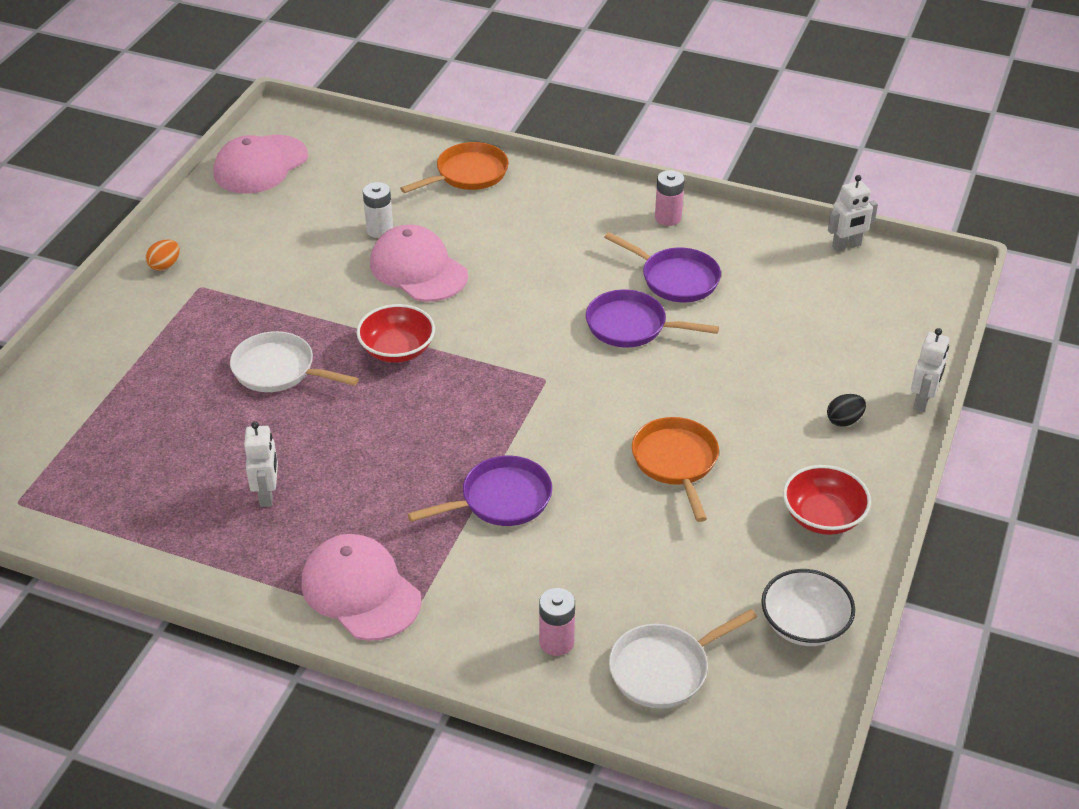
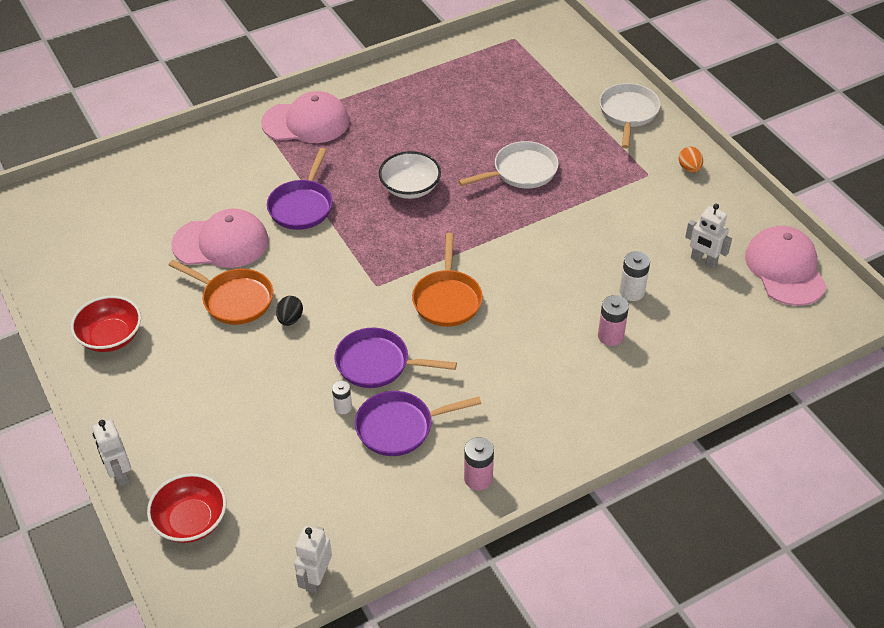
camera: 130 degrees right, 5 degrees up
white robot [244,421,278,507] -> white robot moved to [685,204,732,268]
red bowl [357,304,435,363] -> red bowl moved to [147,473,226,543]
pink cap [370,225,468,302] -> pink cap moved to [171,209,269,268]
orange pan [400,142,509,193] -> orange pan moved to [412,233,483,327]
pink battery [539,588,575,656] -> pink battery moved to [598,295,629,346]
purple pan [586,290,719,347] -> purple pan turned 135 degrees counterclockwise [335,328,457,388]
white pan [609,609,757,708] -> white pan moved to [599,83,661,149]
white bowl [761,569,855,646] -> white bowl moved to [379,151,441,199]
black egg [827,394,866,427] -> black egg moved to [276,296,303,326]
none -> white battery [332,380,352,414]

